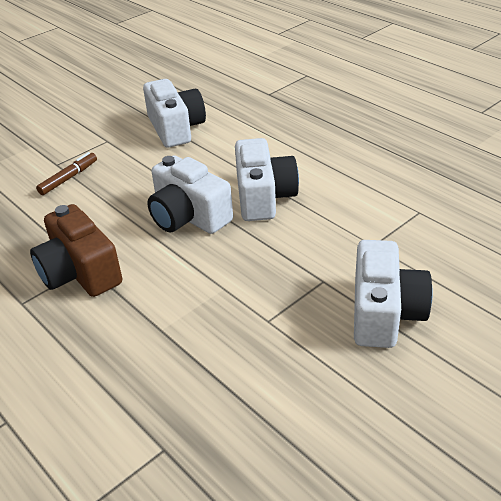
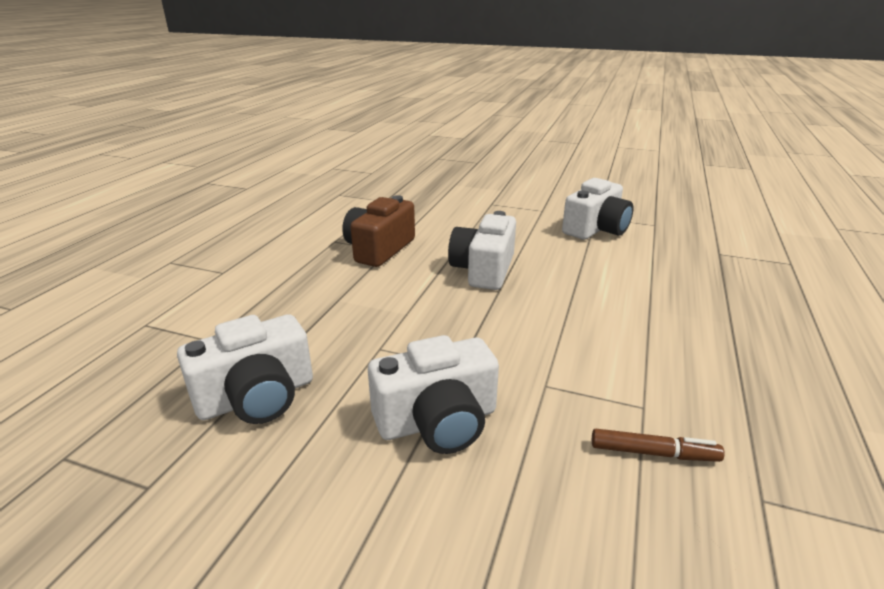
camera: 60 degrees right, 10 degrees down
brown marker [36,152,97,195] -> brown marker moved to [592,429,725,462]
white camera [235,138,299,221] -> white camera moved to [177,314,313,424]

